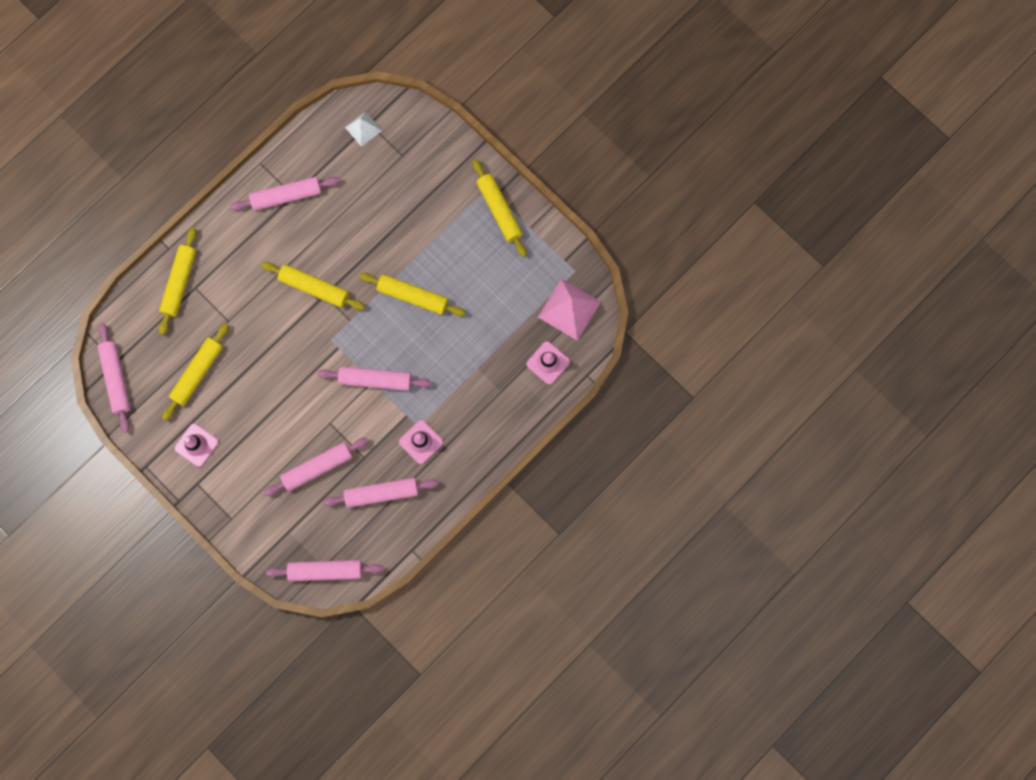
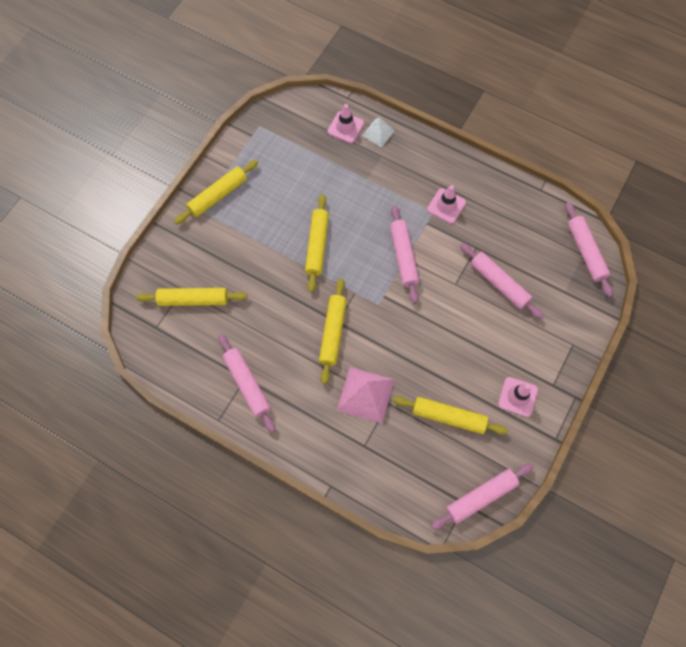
camera: 105 degrees left, 10 degrees down
yellow rolling pin [159,227,197,335] -> yellow rolling pin moved to [136,288,247,306]
pink rolling pin [323,478,439,508] -> none
white pyramid [345,111,382,147] -> white pyramid moved to [362,118,395,147]
pink pyramid [538,279,601,341] -> pink pyramid moved to [337,367,395,424]

